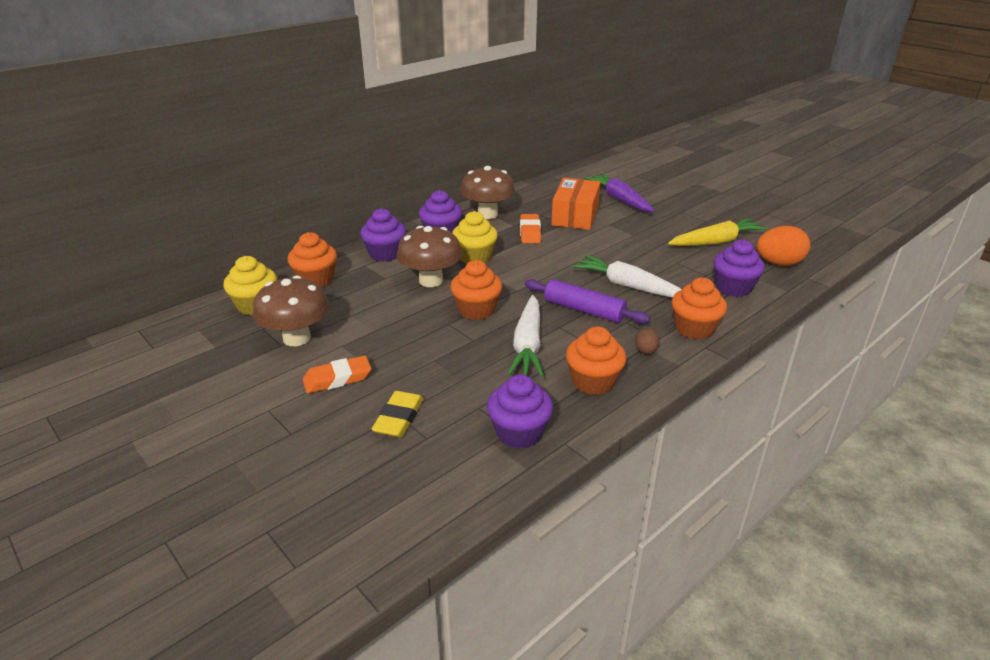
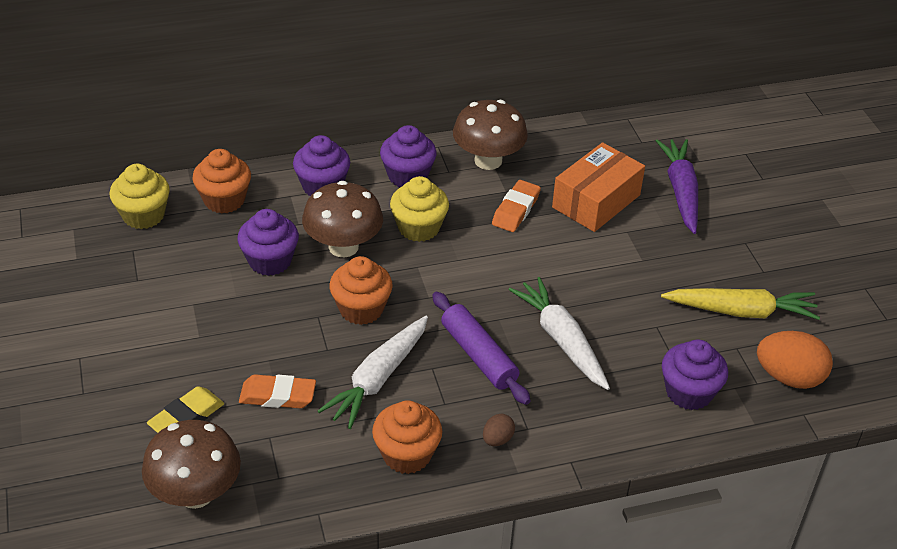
camera: 25 degrees right, 10 degrees up
brown mushroom [253,275,329,346] -> brown mushroom moved to [142,420,241,509]
orange eraser [303,356,371,393] -> orange eraser moved to [239,374,316,408]
purple cupcake [487,374,553,449] -> purple cupcake moved to [237,209,299,276]
orange cupcake [672,278,727,340] -> none

